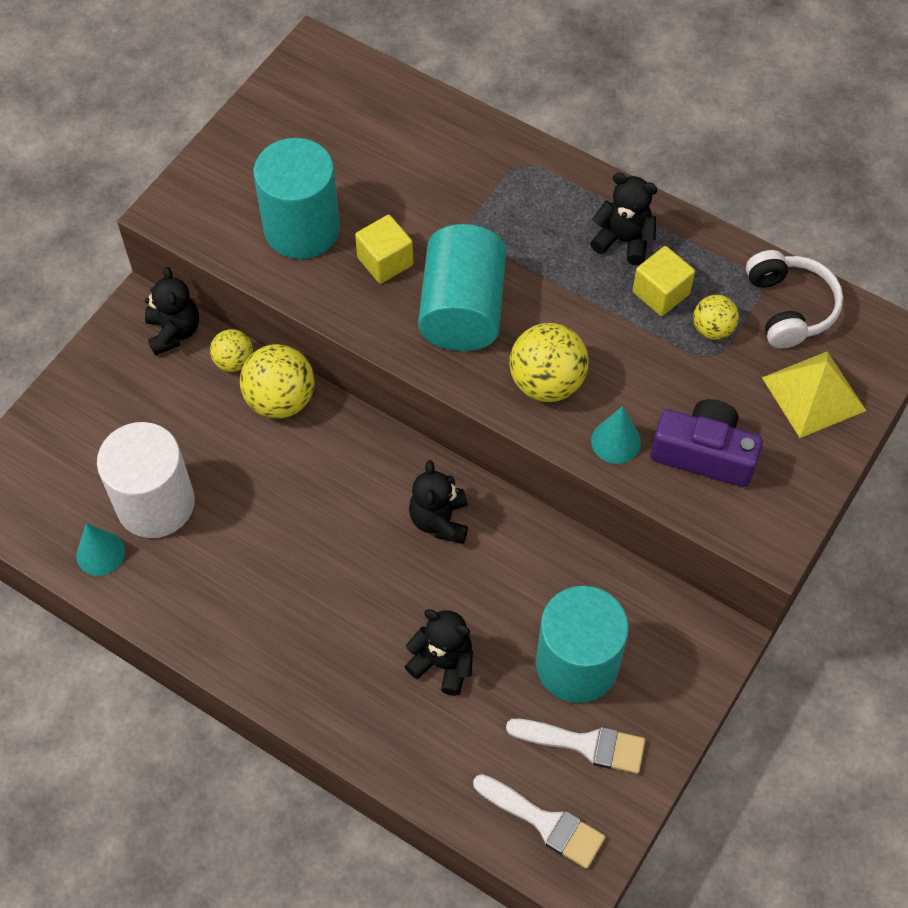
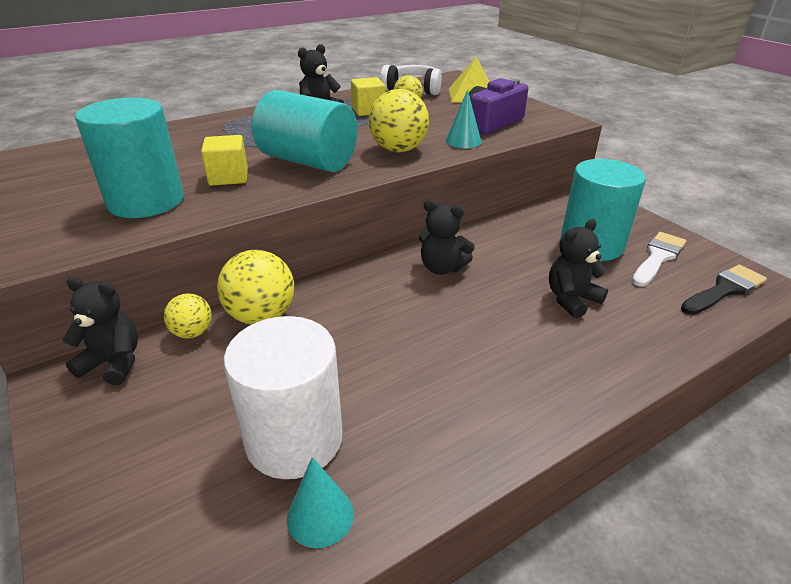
camera: 65 degrees left, 25 degrees down
white brush [473,774,605,869] -> black brush [681,265,767,315]

